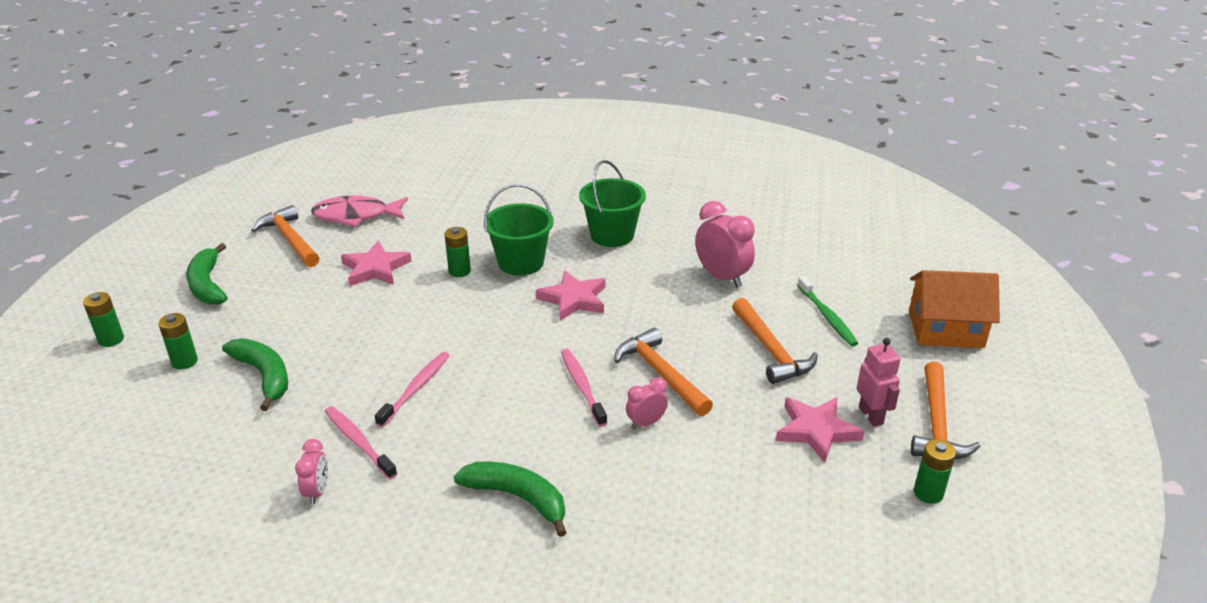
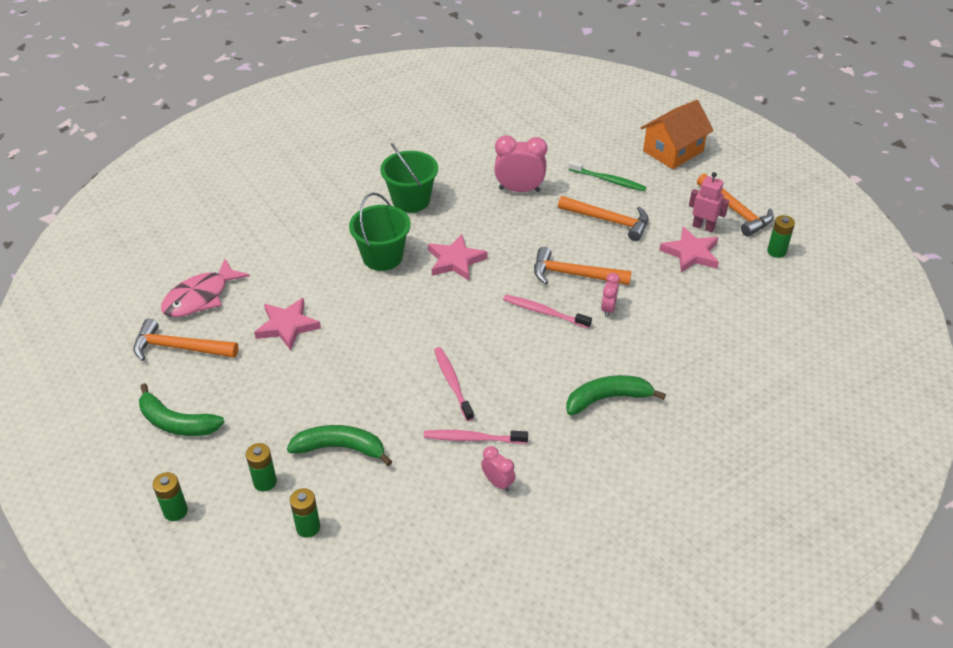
camera: 45 degrees left, 10 degrees up
green battery [445,227,471,277] -> green battery moved to [290,488,320,538]

